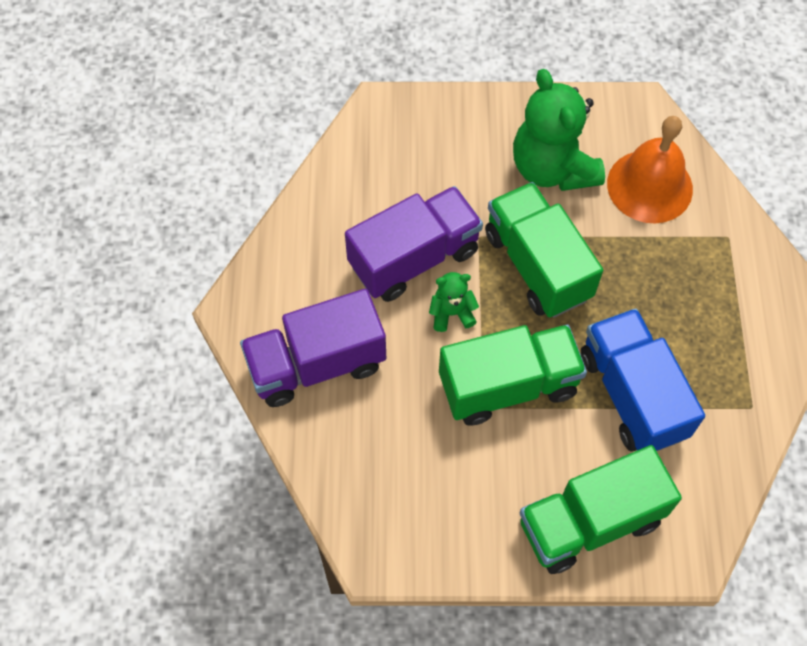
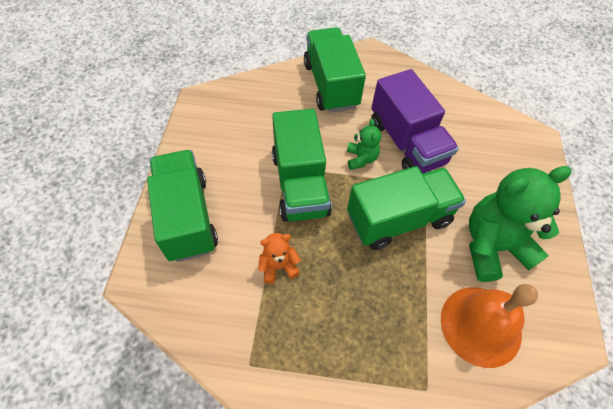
camera: 95 degrees right, 5 degrees down
purple truck [240,289,386,407] -> green truck [304,27,366,113]
blue truck [581,308,705,451] -> orange teddy bear [258,233,301,284]

